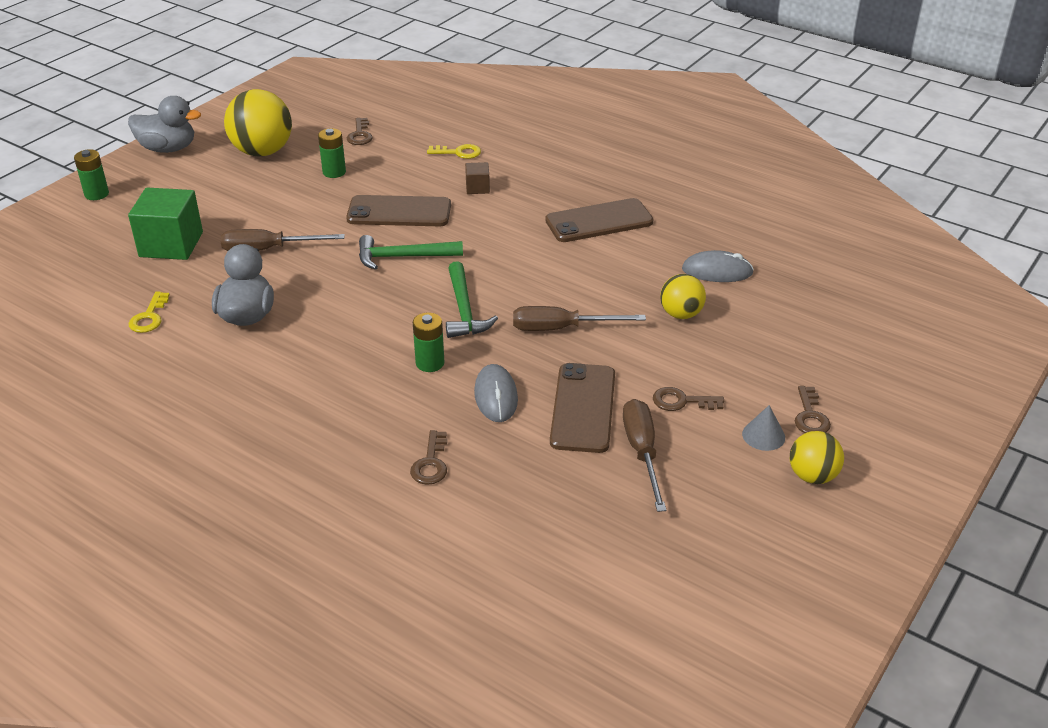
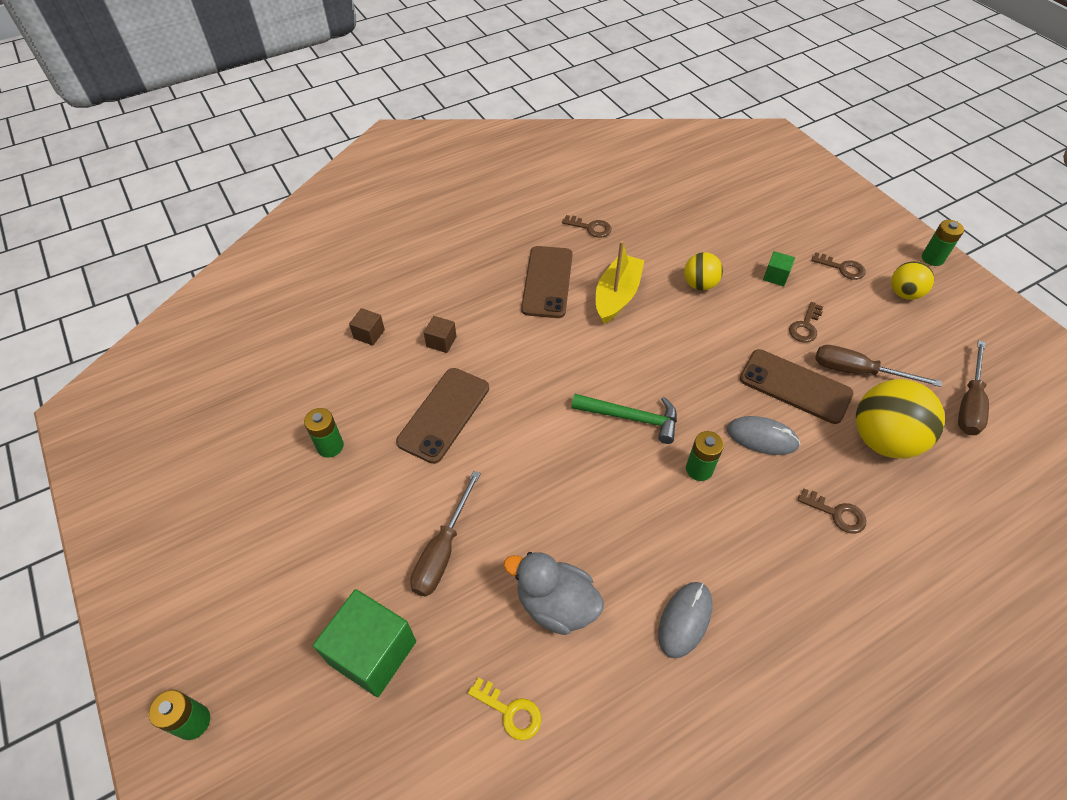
camera: 65 degrees left, 15 degrees up
grey duck [128,96,201,153] -> none
yellow ball [224,89,292,156] -> yellow ball moved to [856,379,945,459]
brown key [347,118,372,145] -> brown key moved to [562,215,611,238]
green hammer [359,235,463,270] -> none
yellow key [427,144,481,159] -> brown cube [349,308,385,346]
brown screwdriver [513,306,646,331] -> brown screwdriver moved to [958,340,989,435]
grey mouse [682,250,754,282] -> grey mouse moved to [658,582,712,658]
grey cone [742,405,785,451] -> none
none -> yellow boat [596,241,645,324]
none -> green cube [763,251,795,287]
none -> green battery [922,220,964,266]

